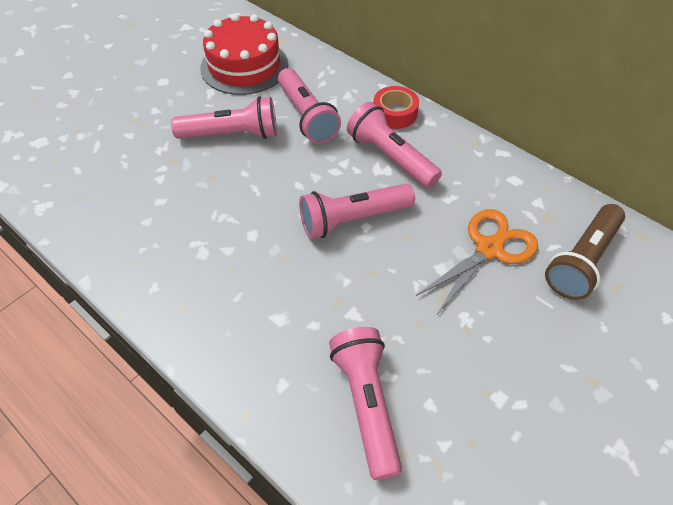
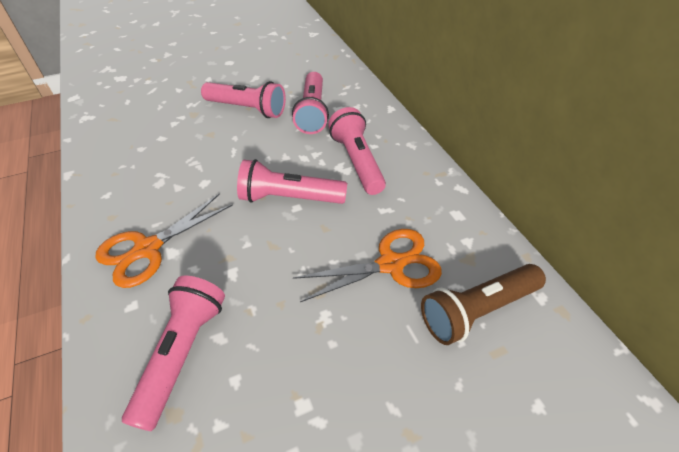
camera: 25 degrees right, 5 degrees down
red cake [201,13,288,95] -> none
red tape [373,86,419,129] -> none
none -> orange scissors [96,193,233,288]

